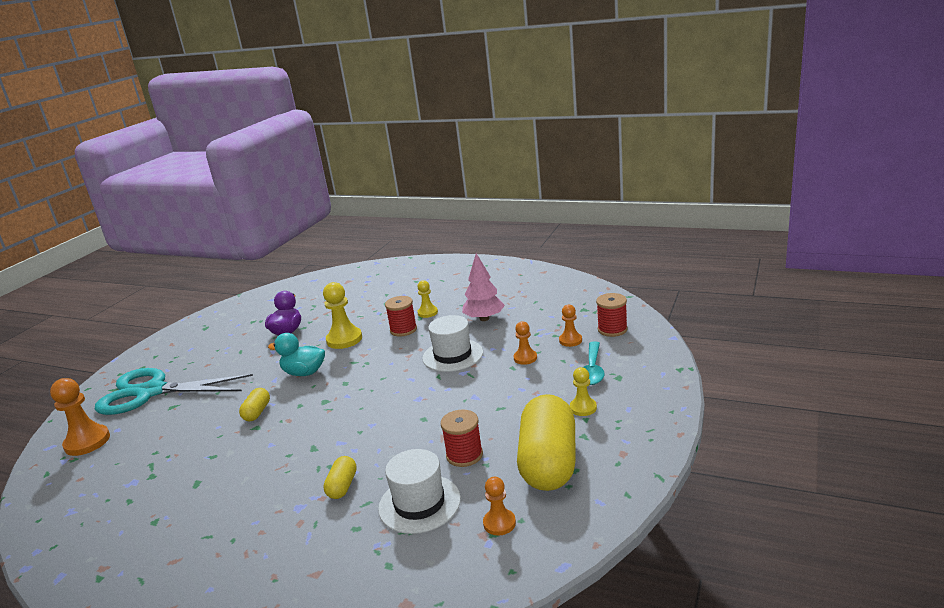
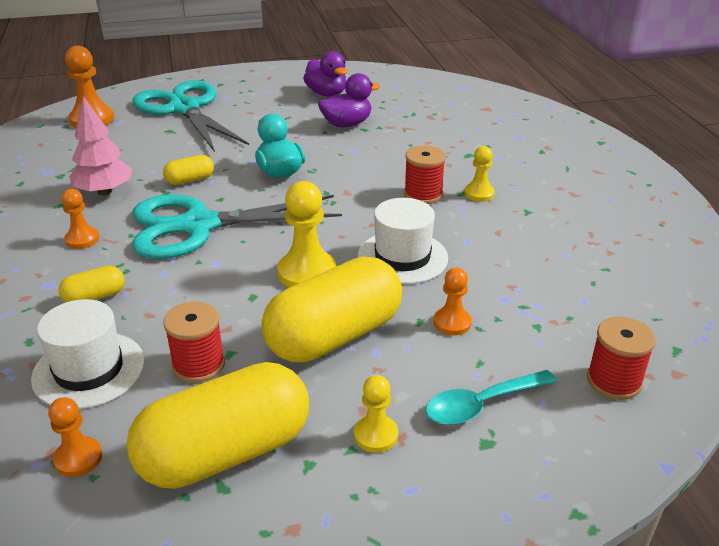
camera: 50 degrees right, 10 degrees up
yellow pawn [323,282,362,349] -> yellow pawn moved to [277,181,336,288]
pink tree [462,253,505,321] -> pink tree moved to [69,96,133,196]
orange pawn [559,305,582,347] -> orange pawn moved to [62,189,99,249]
none -> turquoise scissors [132,194,342,259]
none -> yellow capsule [262,257,402,363]
none -> purple duck [303,51,347,96]

